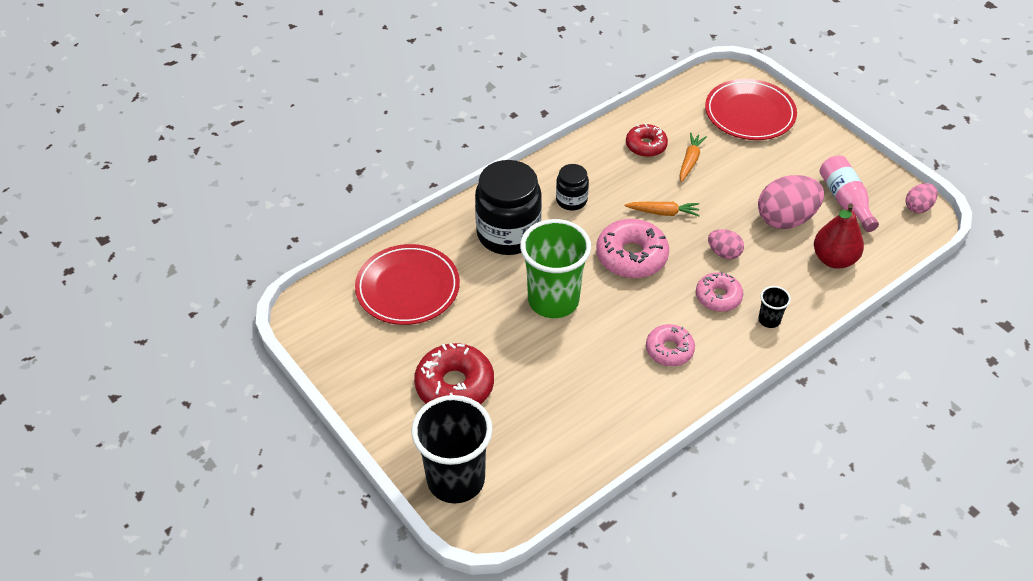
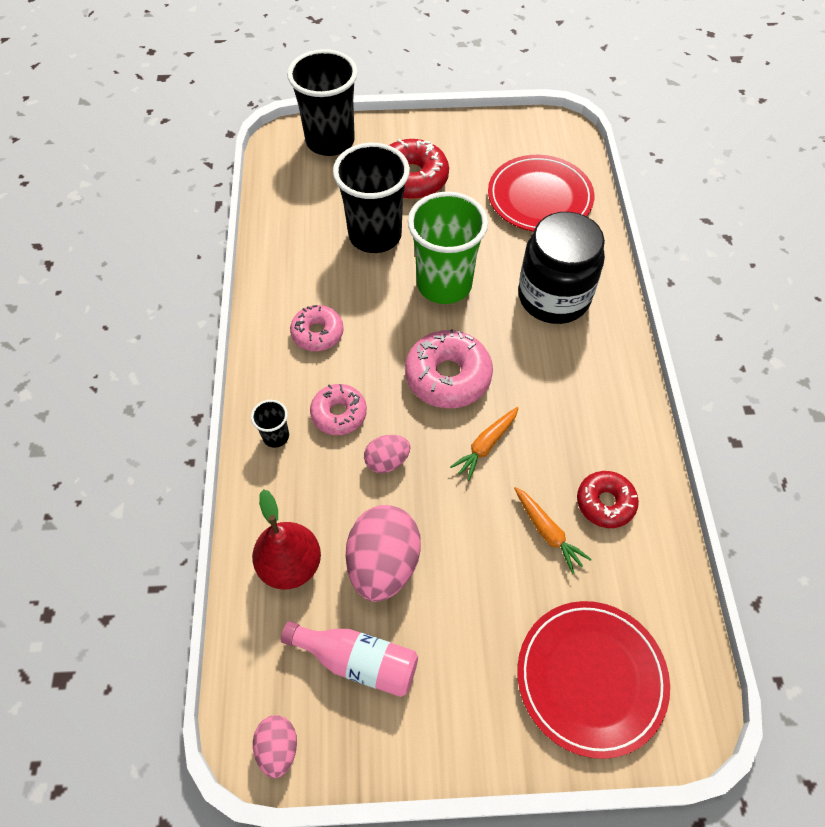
camera: 125 degrees right, 10 degrees up
black jar [556,164,589,210] -> none
none -> black cup [333,143,410,253]

